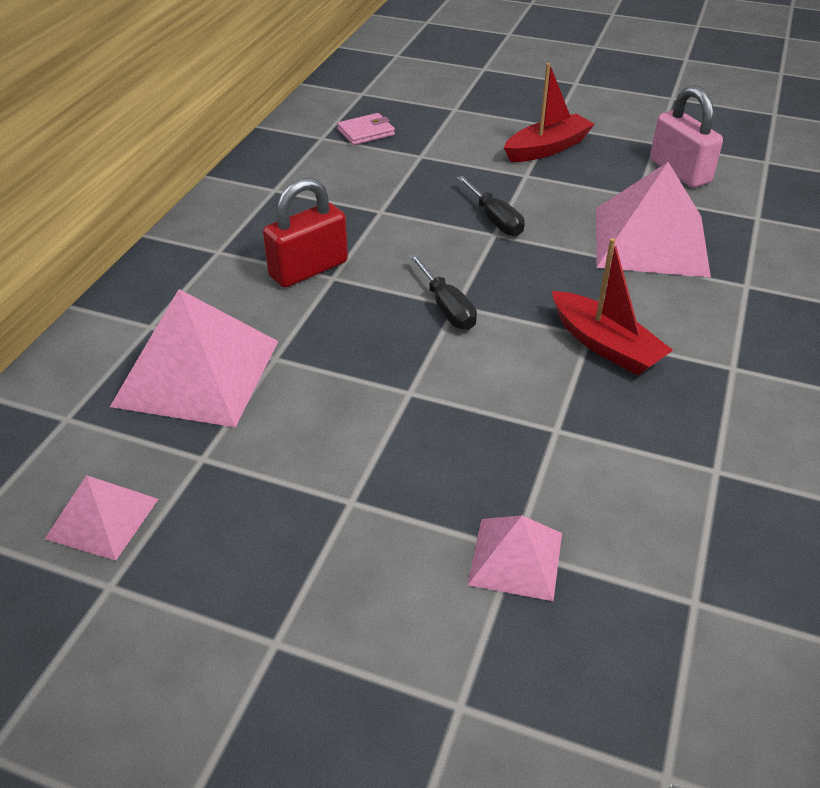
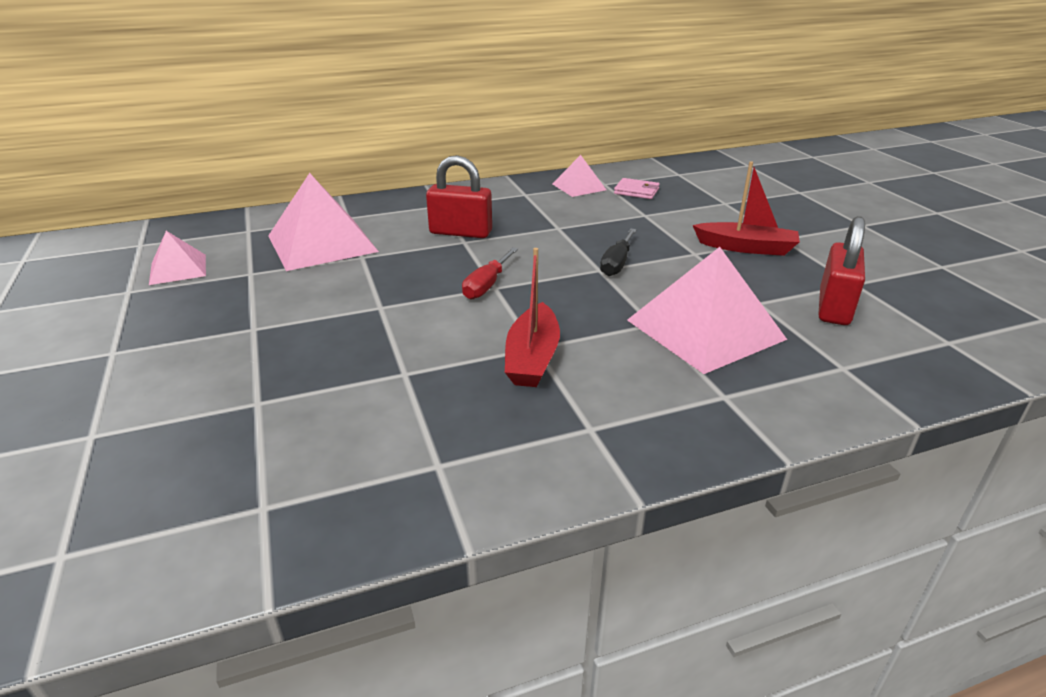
camera: 50 degrees right, 10 degrees down
black screwdriver [409,254,477,330] -> red screwdriver [462,247,518,300]
pink pyramid [468,515,562,601] -> pink pyramid moved to [552,155,606,197]
pink padlock [650,85,723,188] -> red padlock [819,216,865,325]

